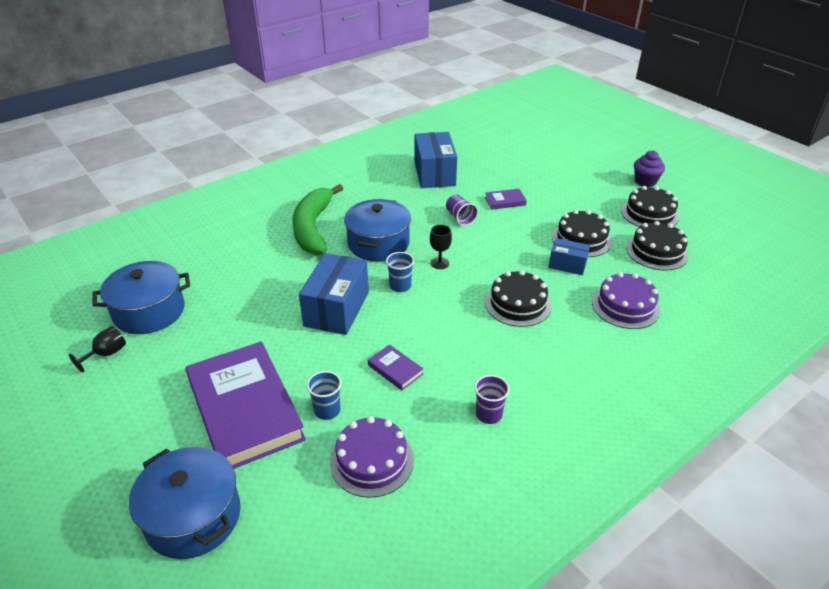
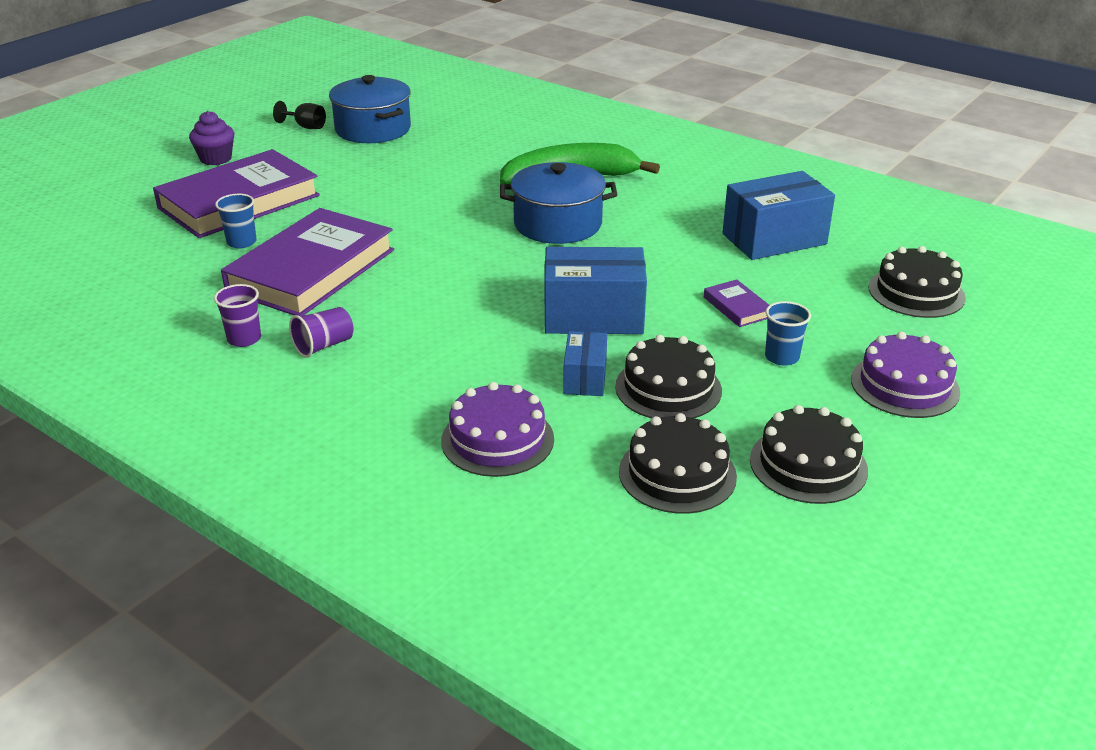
camera: 75 degrees right, 5 degrees down
blue pot [129,447,241,559] -> none
blue box [299,253,369,335] -> blue box moved to [545,247,647,334]
purple cake [330,416,414,498] -> purple cake moved to [851,332,960,418]
purple book [368,345,424,390] -> purple book [221,208,394,316], size x2.50
blue cup [386,252,414,292] -> blue cup moved to [765,301,811,366]
black goblet [430,225,452,269] -> none
purple cup [446,195,478,226] -> purple cup moved to [289,307,353,358]
black cake [485,270,552,327] -> black cake moved to [868,246,966,318]
purple cupcake [634,150,665,187] -> purple cupcake moved to [189,111,235,165]

